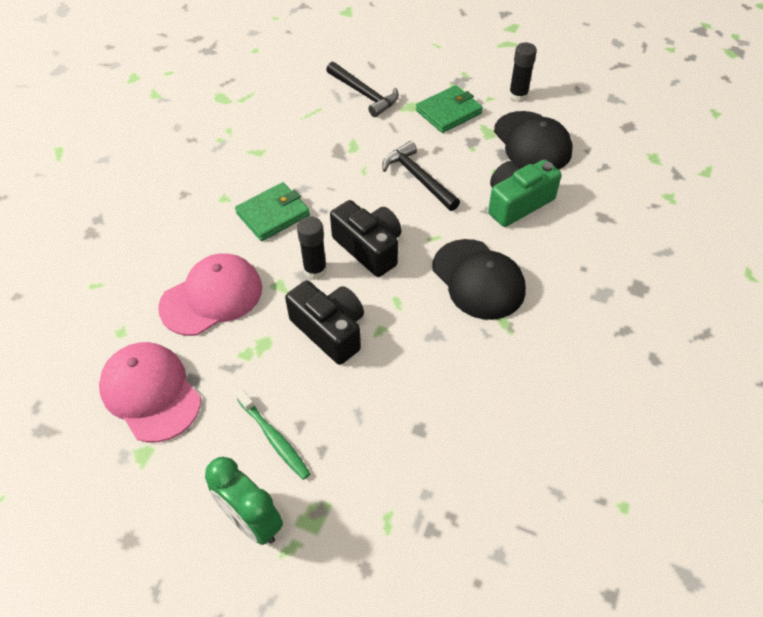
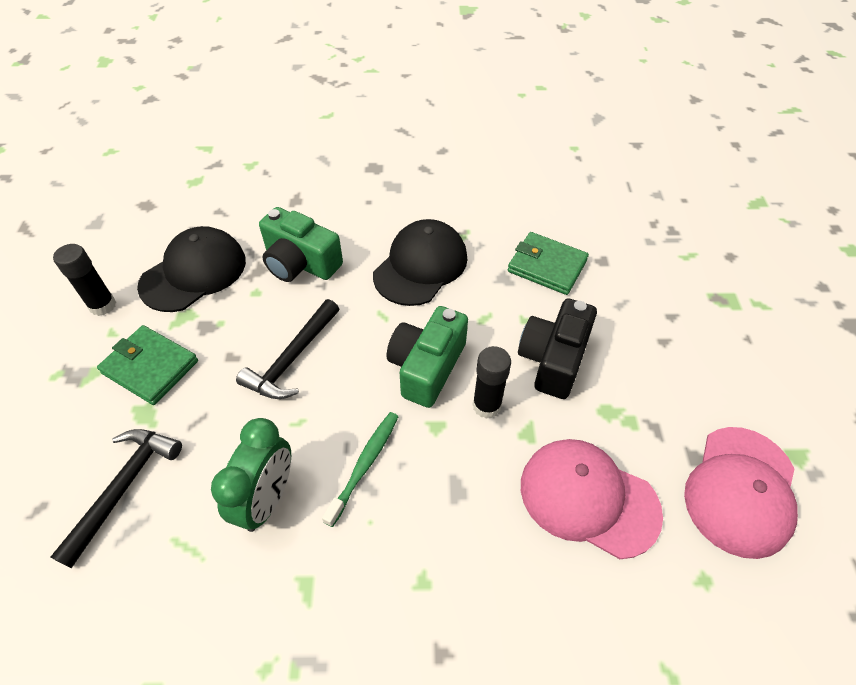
camera: 115 degrees left, 0 degrees up
green clock [205,457,283,545] -> green clock moved to [211,418,291,532]
green wallet [235,182,310,241] -> green wallet moved to [508,232,589,295]
green toothbrush [236,389,311,480] -> green toothbrush moved to [322,412,399,527]
black camera [330,200,401,277] -> green camera [387,306,468,408]

